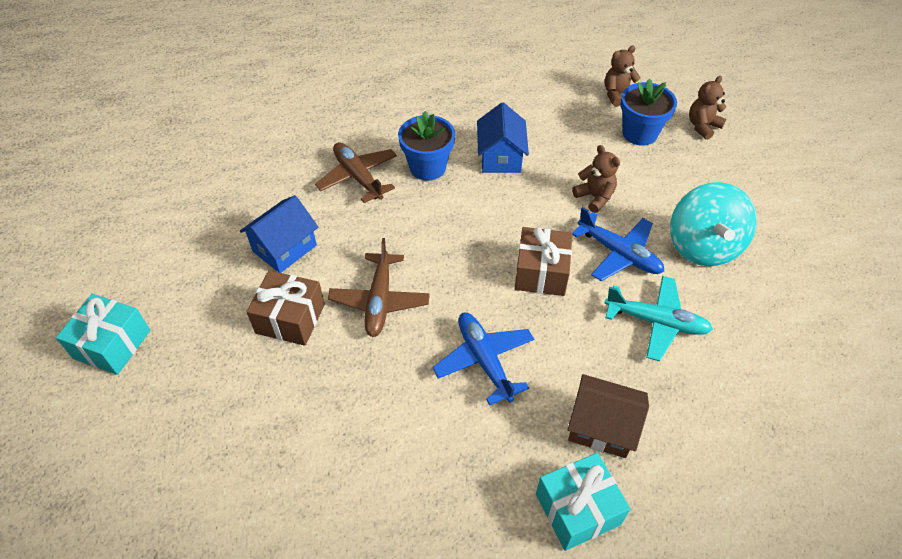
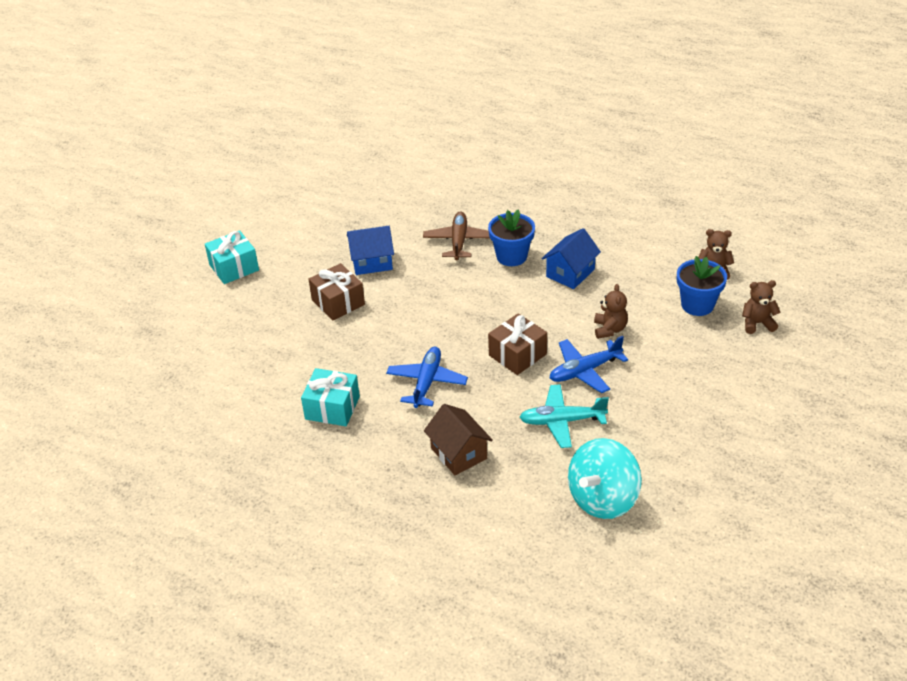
camera: 40 degrees right, 10 degrees down
brown plane [328,238,430,337] -> none
turquoise gift [536,453,630,551] -> turquoise gift moved to [301,368,360,426]
blue plane [572,207,664,281] -> blue plane turned 75 degrees clockwise [550,336,628,393]
turquoise plane [605,276,713,361] -> turquoise plane turned 120 degrees clockwise [519,384,609,448]
turquoise spinning top [670,182,757,266] -> turquoise spinning top moved to [568,438,642,519]

